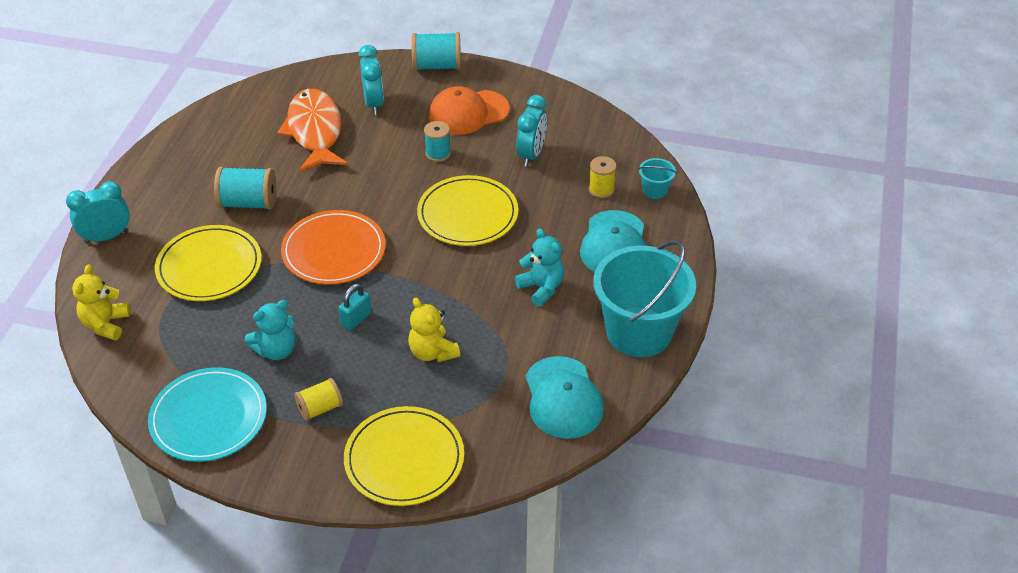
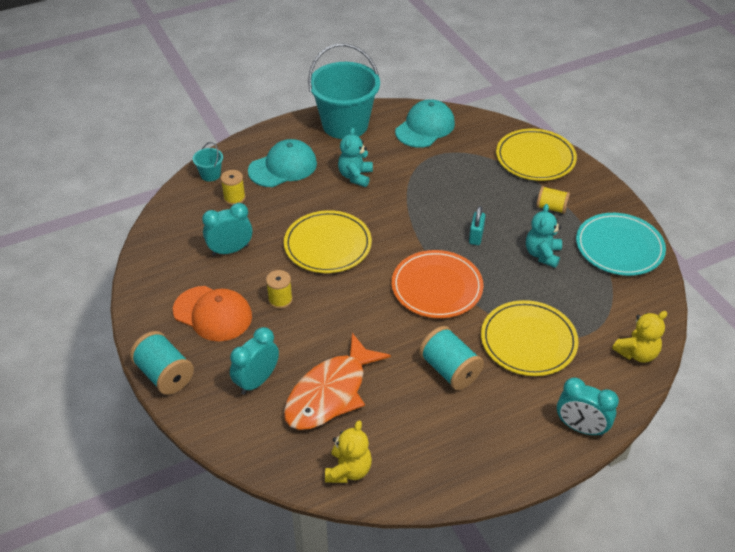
camera: 130 degrees left, 0 degrees up
turquoise teddy bear [245,300,295,360] -> turquoise teddy bear turned 90 degrees counterclockwise [526,204,562,268]
turquoise padlock [339,284,371,330] -> turquoise padlock turned 75 degrees counterclockwise [469,206,486,245]
yellow teddy bear [408,297,460,362] -> yellow teddy bear moved to [325,420,372,483]
turquoise spool [424,121,451,162] -> yellow spool [266,270,293,309]

